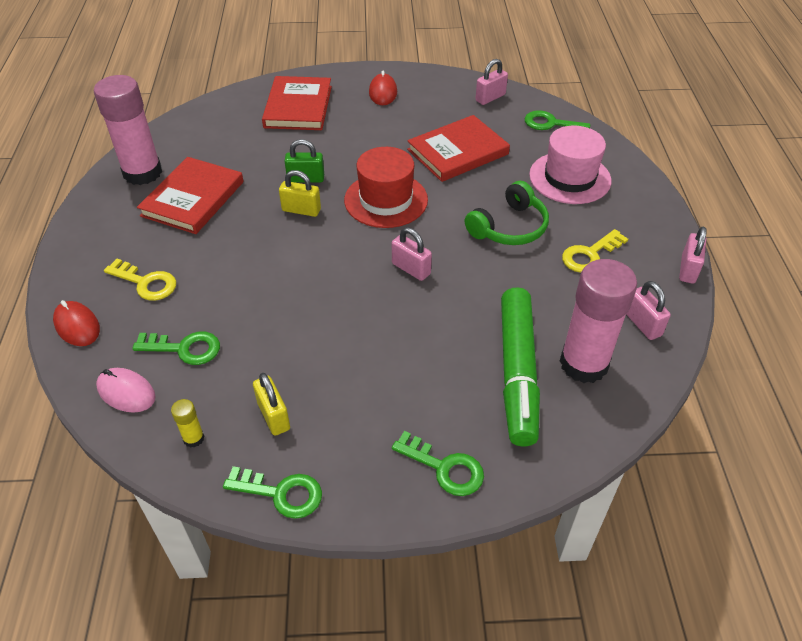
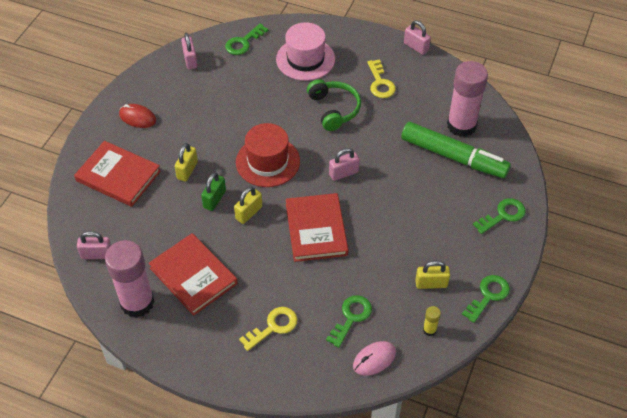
camera: 65 degrees left, 5 degrees up
red mouse [53,300,100,346] -> none
red book [407,115,510,182] -> red book moved to [286,193,348,262]
pink padlock [626,281,671,340] -> pink padlock moved to [77,231,111,259]
none -> yellow padlock [175,143,198,182]

